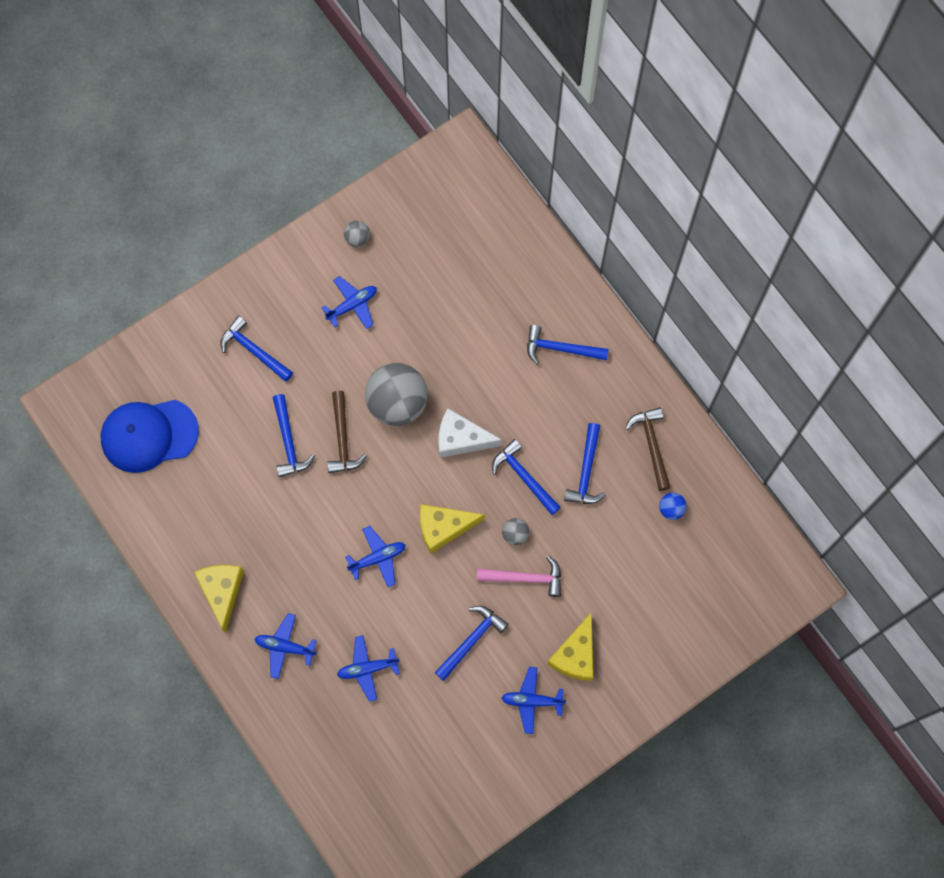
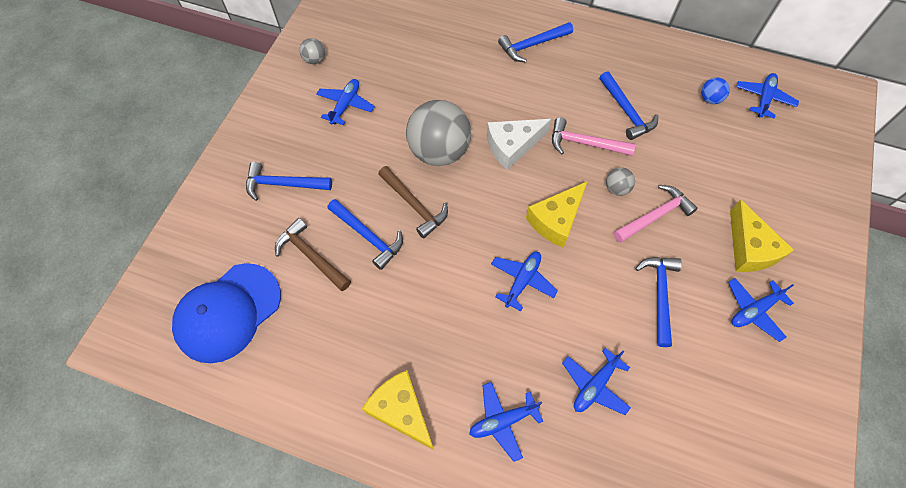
camera: 35 degrees left, 10 degrees down
blue hammer [492,439,561,515] -> pink hammer [552,117,635,156]
brown hammer [625,407,671,491] -> brown hammer moved to [275,218,351,291]
none -> blue plane [736,73,799,118]

